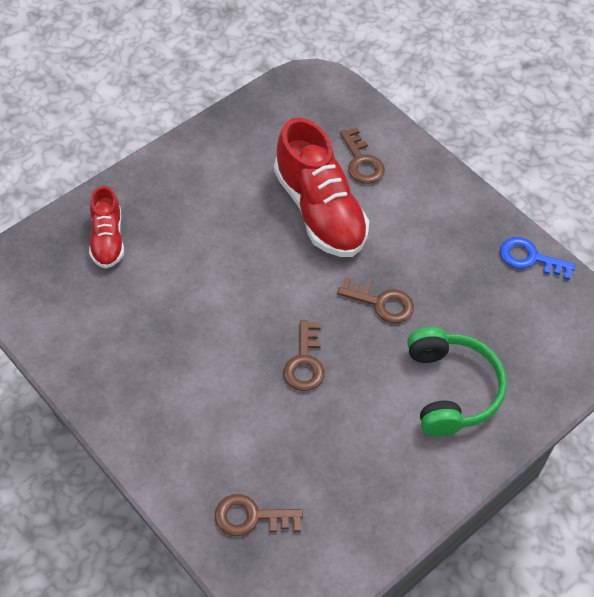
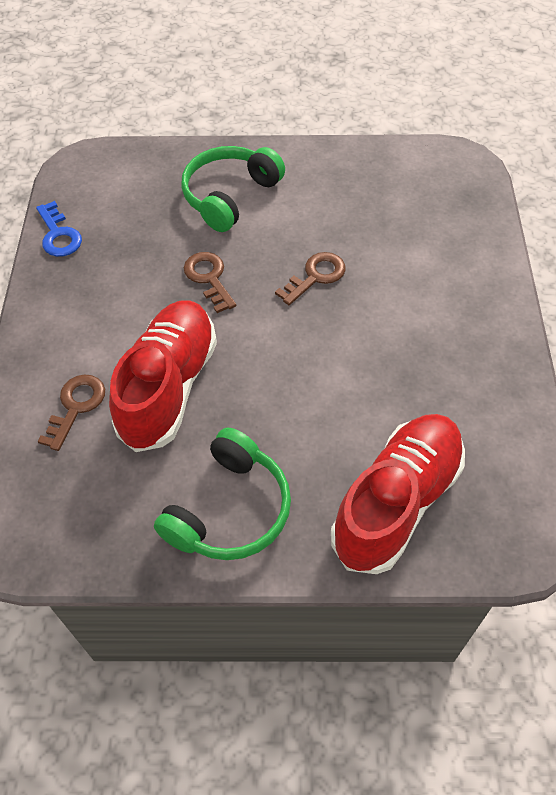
camera: 135 degrees left, 0 degrees up
red shoe [89,186,124,269] -> red shoe [331,414,465,574], size x1.81
brown key [215,494,303,536] -> none
none -> green headphones [154,428,291,560]

